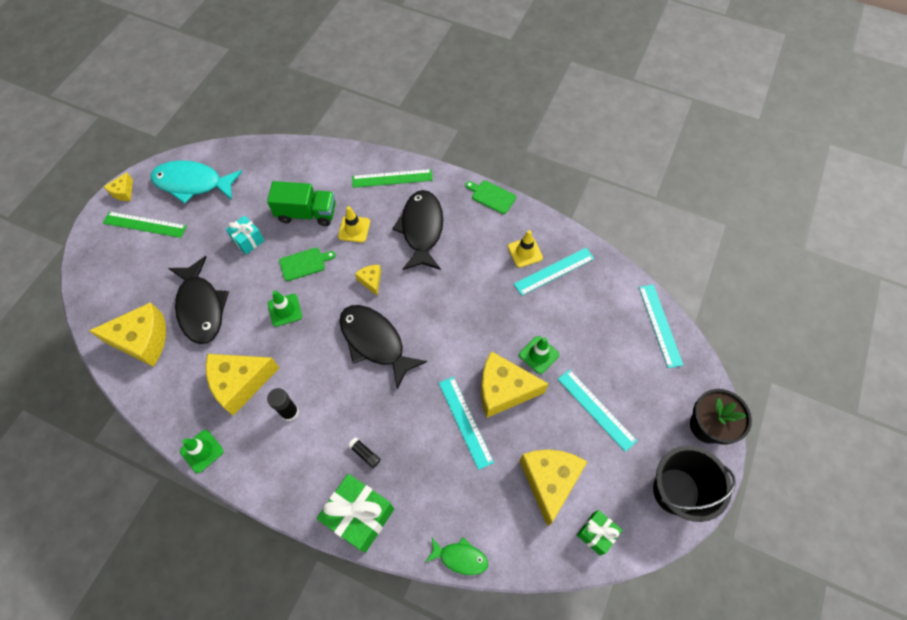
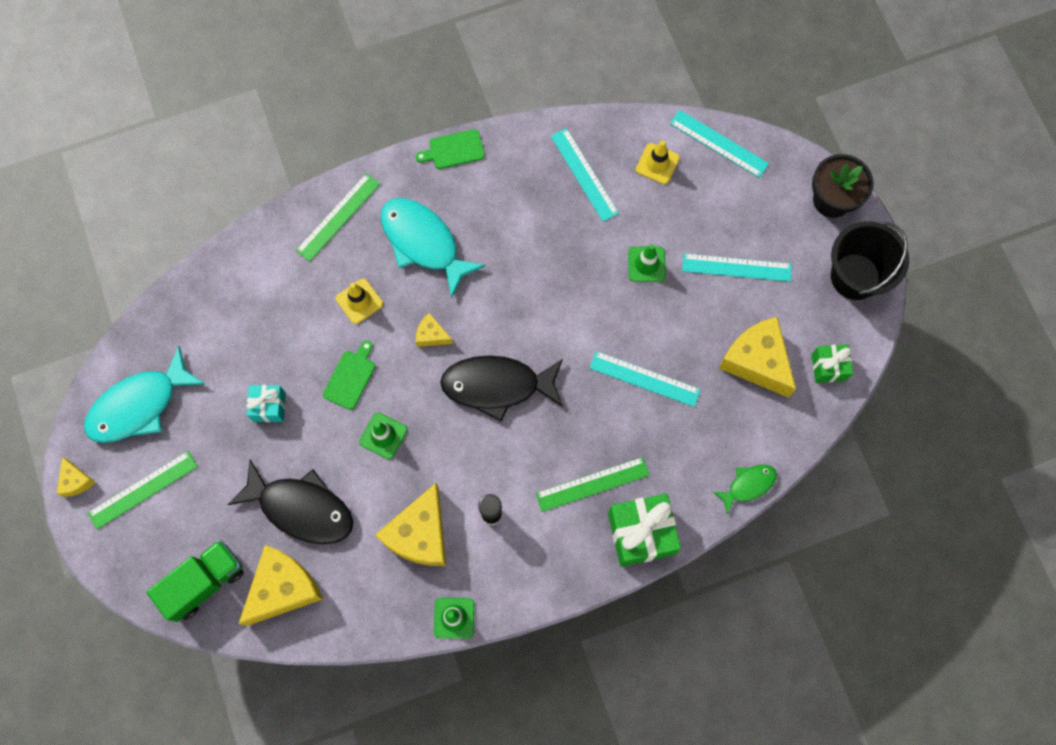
camera: 45 degrees left, 10 degrees up
green truck [267,181,336,226] -> green truck moved to [146,540,244,622]
black glue stick [348,437,381,468] -> green ruler [536,457,649,512]
black fish [392,190,443,270] -> turquoise fish [381,198,486,298]
yellow cheese [481,351,548,418] -> none
yellow traffic cone [508,230,543,268] -> yellow traffic cone moved to [636,140,680,184]
turquoise ruler [514,248,594,296] -> turquoise ruler turned 45 degrees counterclockwise [551,128,619,222]

